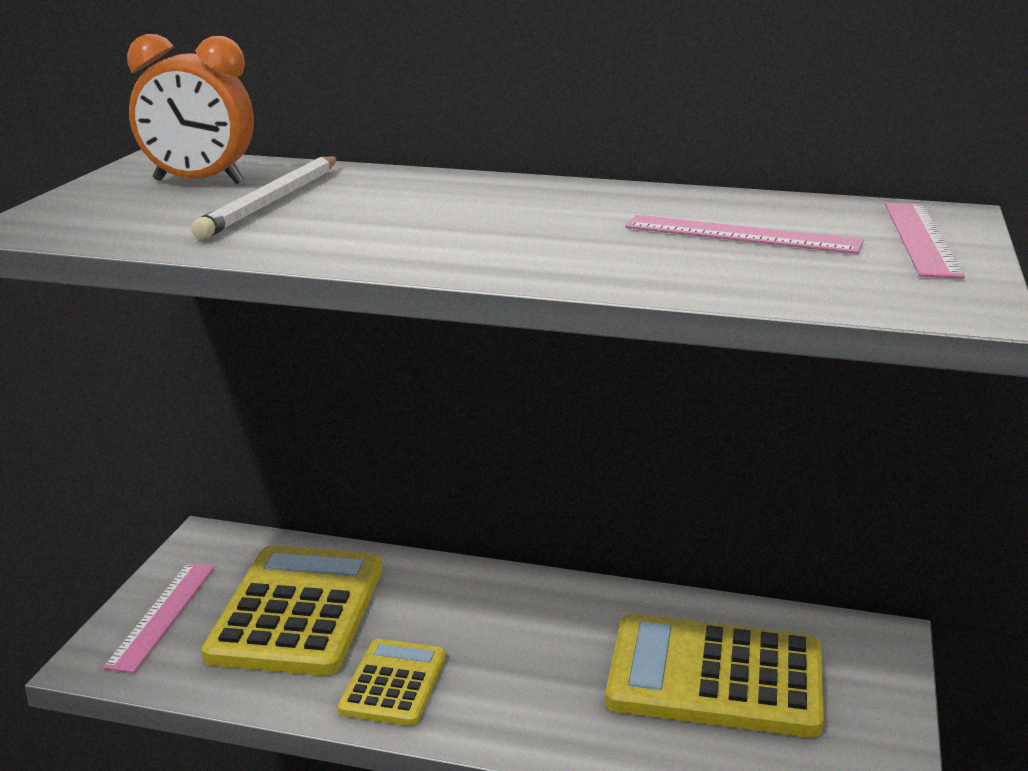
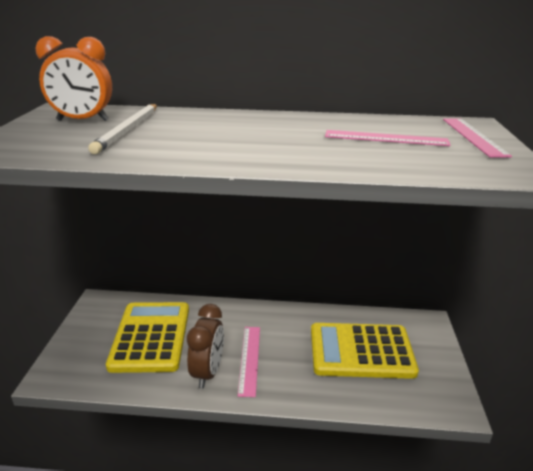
camera: 10 degrees left, 5 degrees up
pink ruler [103,563,214,673] -> pink ruler moved to [238,327,260,397]
yellow calculator [338,639,446,726] -> brown clock [187,304,224,388]

